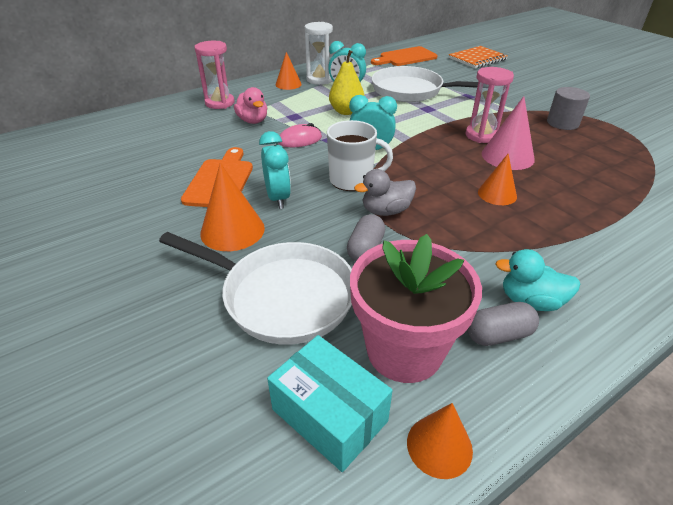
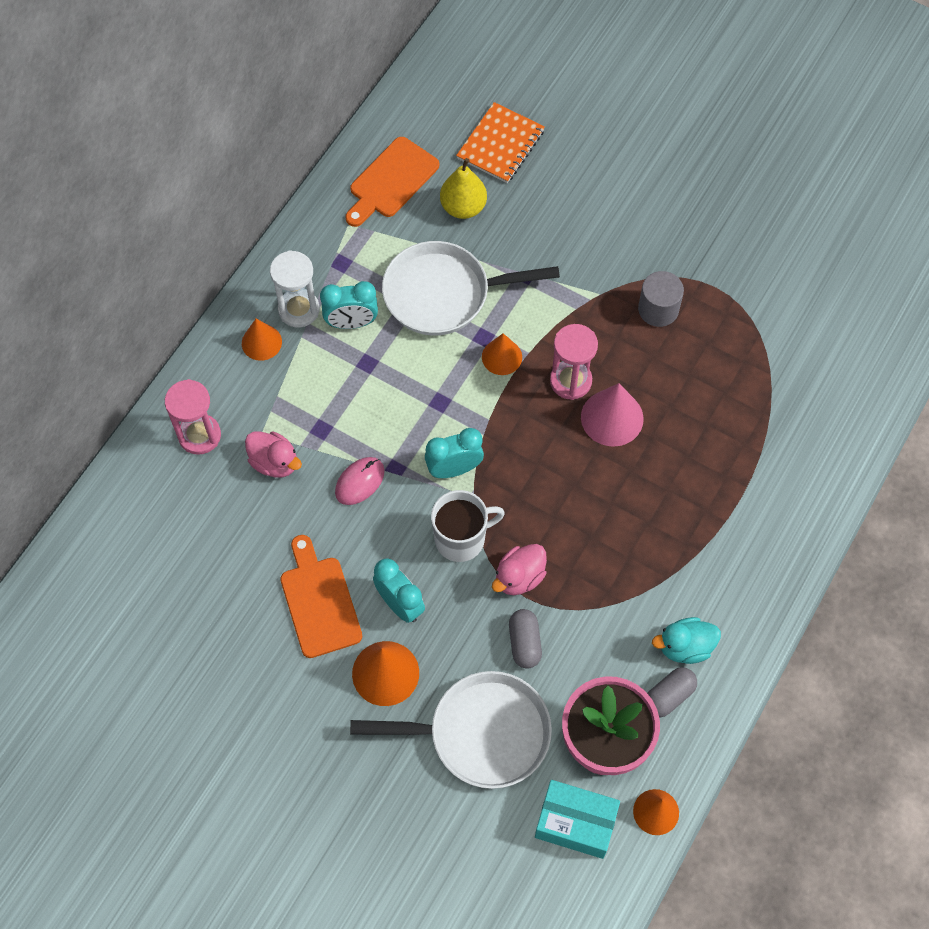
camera: 25 degrees left, 25 degrees up
yellow pear [329,50,364,115] -> yellow pear moved to [440,158,487,219]
grey duck [354,169,416,216] -> pink duck [492,544,547,595]
orange cone [478,154,517,205] -> orange cone moved to [482,333,522,375]

